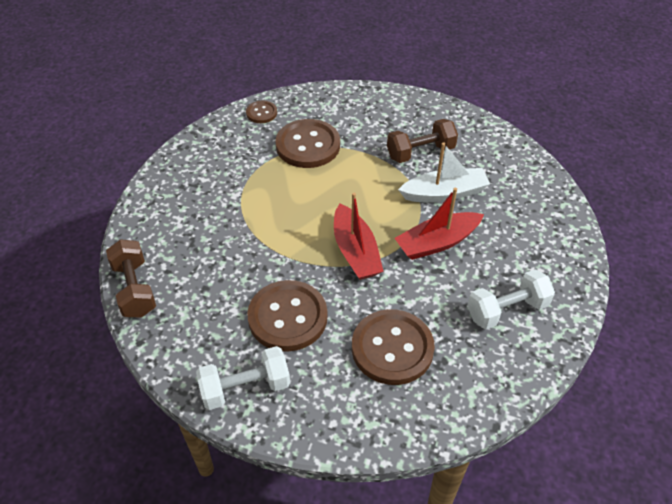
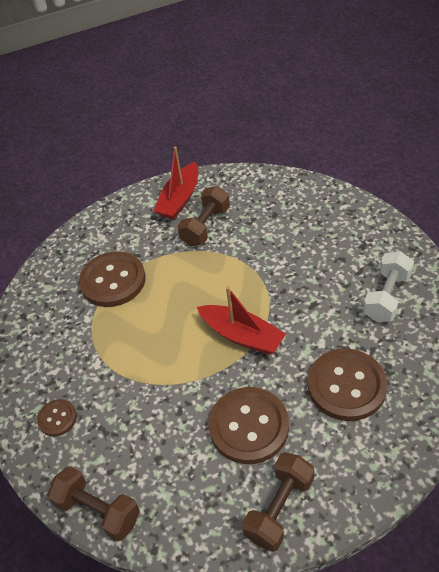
camera: 35 degrees left, 0 degrees up
white dumbbell [196,346,290,410] -> brown dumbbell [242,452,314,552]
brown button [246,100,277,123] -> brown button moved to [37,399,77,436]
red boat [395,188,484,260] -> red boat moved to [153,147,198,219]
white boat [398,142,490,203] -> none

